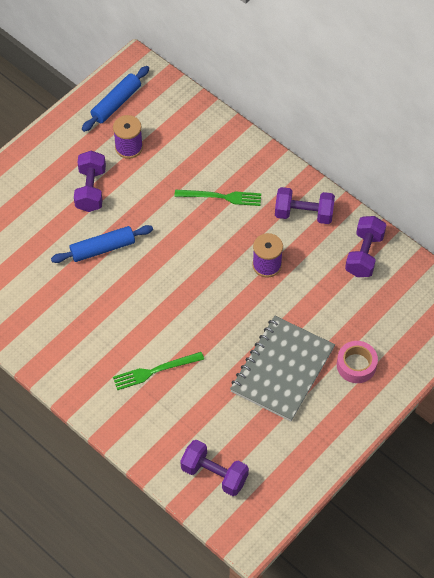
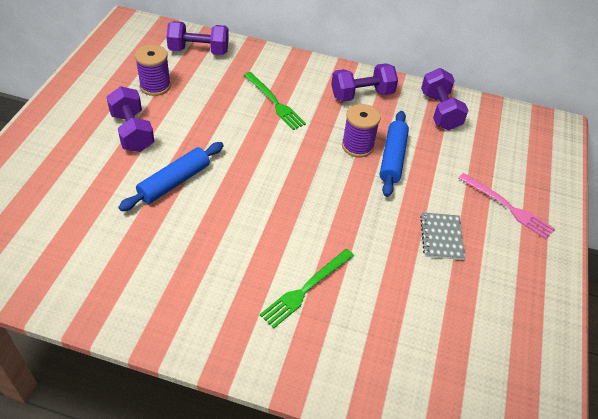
camera: 30 degrees left, 10 degrees down
blue rolling pin [82,66,149,132] -> blue rolling pin moved to [380,111,409,197]
green fork [174,189,261,206] -> green fork turned 75 degrees clockwise [244,72,306,130]
purple dumbbell [180,440,249,496] -> purple dumbbell moved to [166,21,229,55]
grey notebook [230,316,335,421] -> grey notebook [420,212,465,260], size x0.47
pink tape [337,341,378,383] -> pink fork [458,173,555,239]

